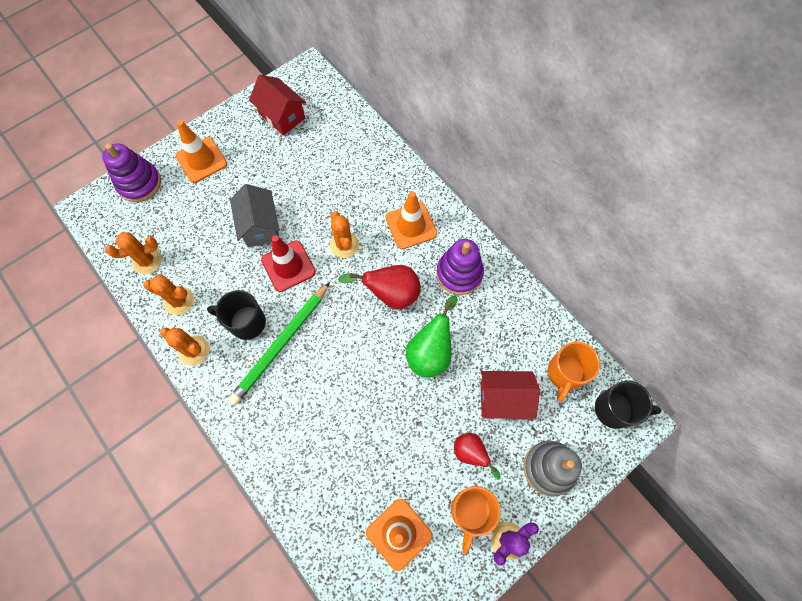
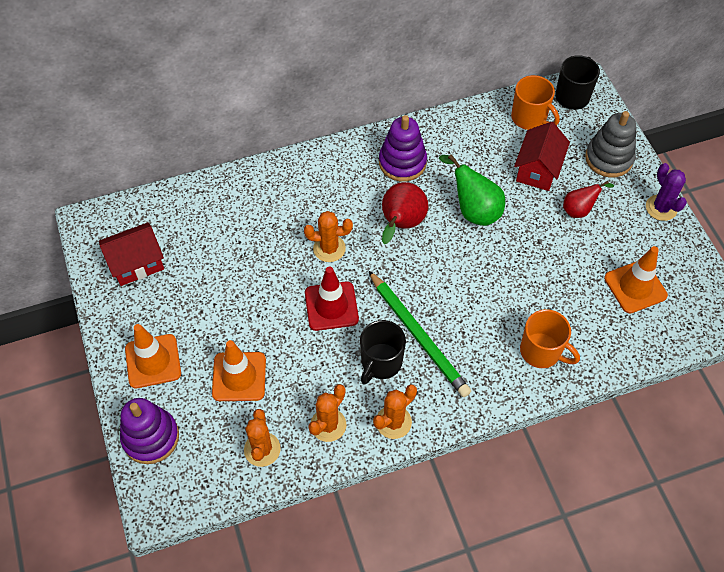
camera: 70 degrees left, 10 degrees down
grey house [230,184,280,248] -> none
orange traffic cone [385,191,437,249] -> orange traffic cone moved to [212,340,266,401]
orange mug [451,486,501,553] -> orange mug moved to [520,309,580,368]

